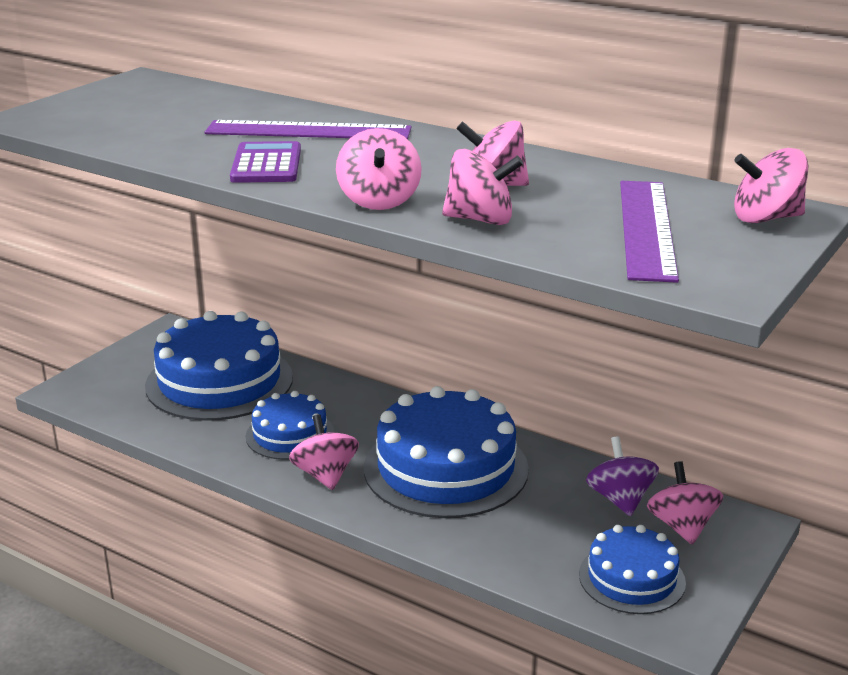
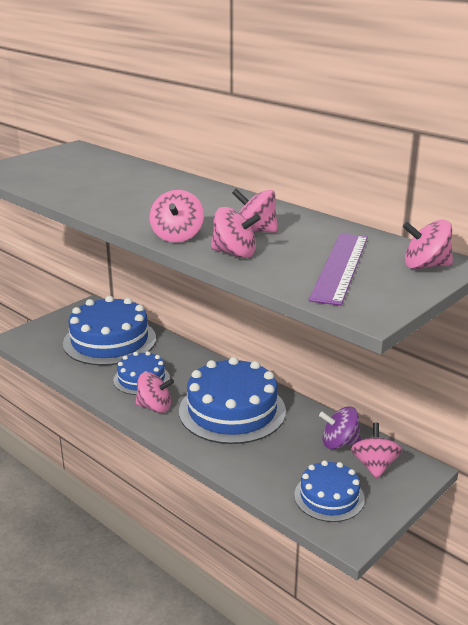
camera: 10 degrees right, 0 degrees up
purple ruler [205,120,411,139] -> none
purple calculator [230,141,301,183] -> none
pink spinning top [289,414,359,490] -> pink spinning top turned 105 degrees clockwise [135,372,174,413]
purple spinning top [586,436,659,516] -> purple spinning top turned 90 degrees counterclockwise [319,407,361,449]

